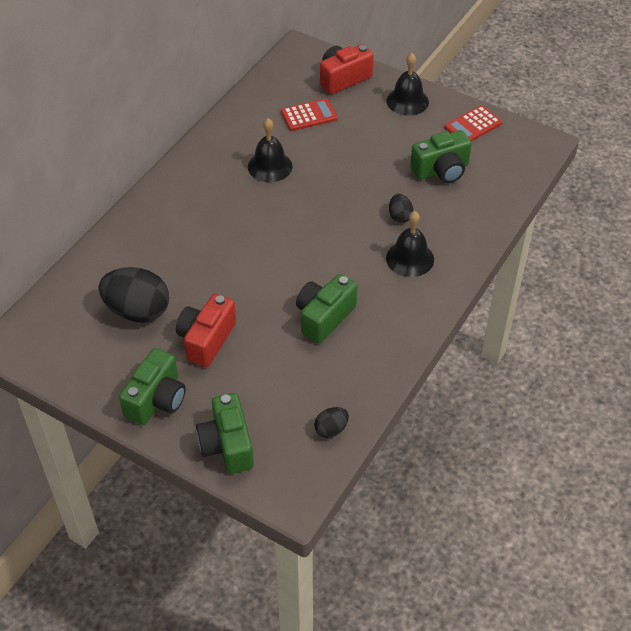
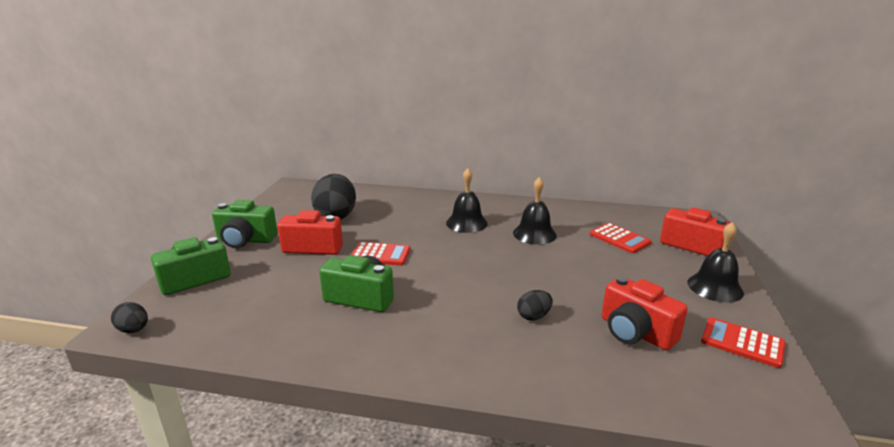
camera: 70 degrees right, 25 degrees down
black egg [314,407,349,438] -> black egg moved to [111,302,148,333]
black bell [386,211,434,277] -> black bell moved to [446,168,488,233]
green camera [410,130,472,183] -> red camera [602,276,688,350]
none -> red calculator [351,242,410,266]

